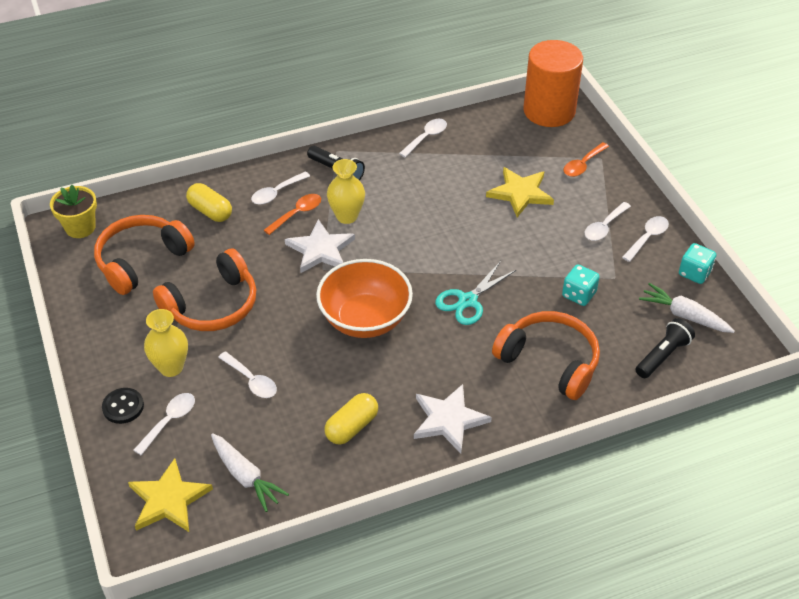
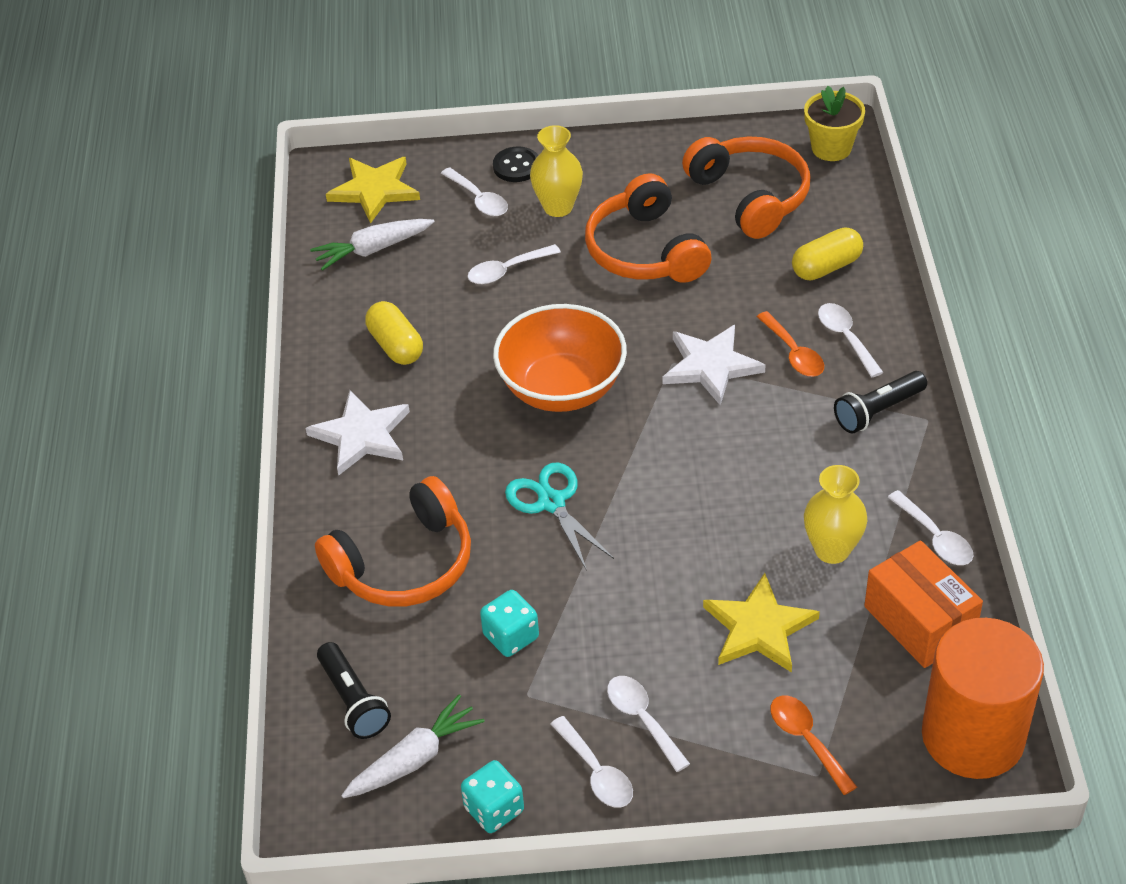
camera: 110 degrees right, 0 degrees up
yellow vase [327,159,365,224] -> yellow vase moved to [804,465,867,564]
none -> orange box [864,540,983,668]

